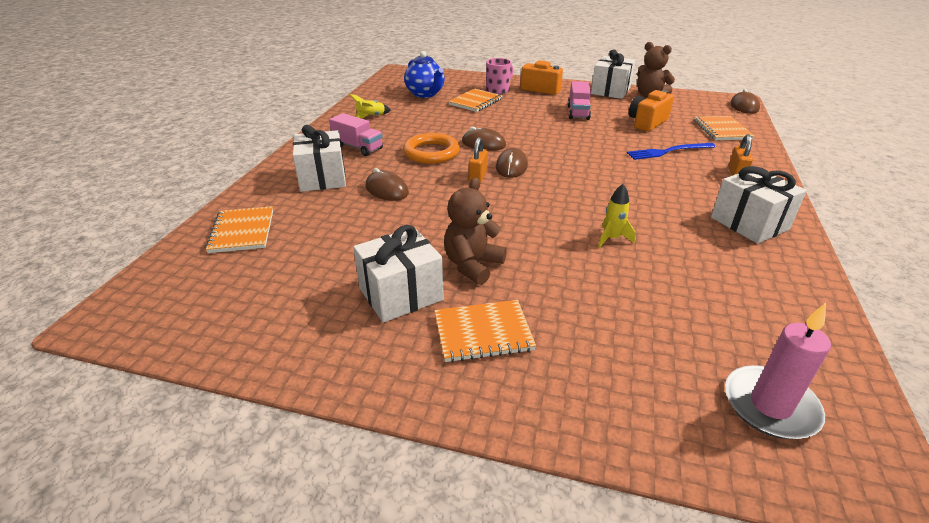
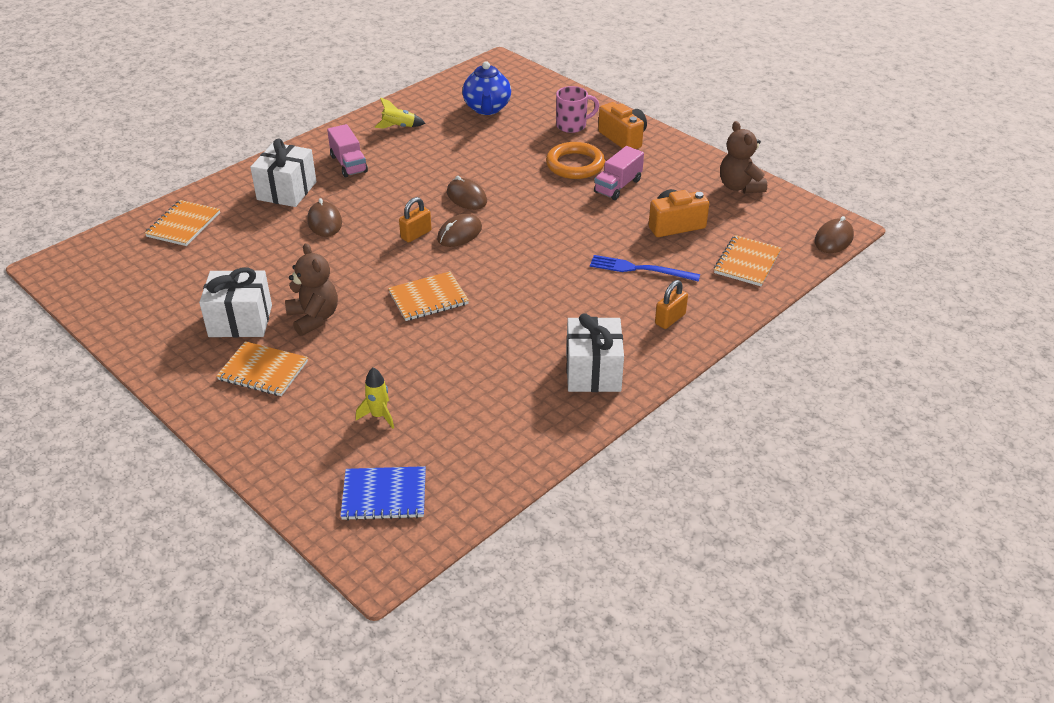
camera: 30 degrees right, 5 degrees up
orange ring [403,133,460,164] -> orange ring moved to [546,142,605,179]
brown teddy bear [444,177,507,285] -> brown teddy bear turned 90 degrees clockwise [285,243,338,336]
orange notebook [448,89,503,112] -> orange notebook moved to [388,271,469,321]
white gift [591,49,635,99] -> none
yellow rocket [598,184,636,248] -> yellow rocket moved to [356,368,394,429]
pink candle [725,303,831,439] -> blue notebook [340,466,426,521]

